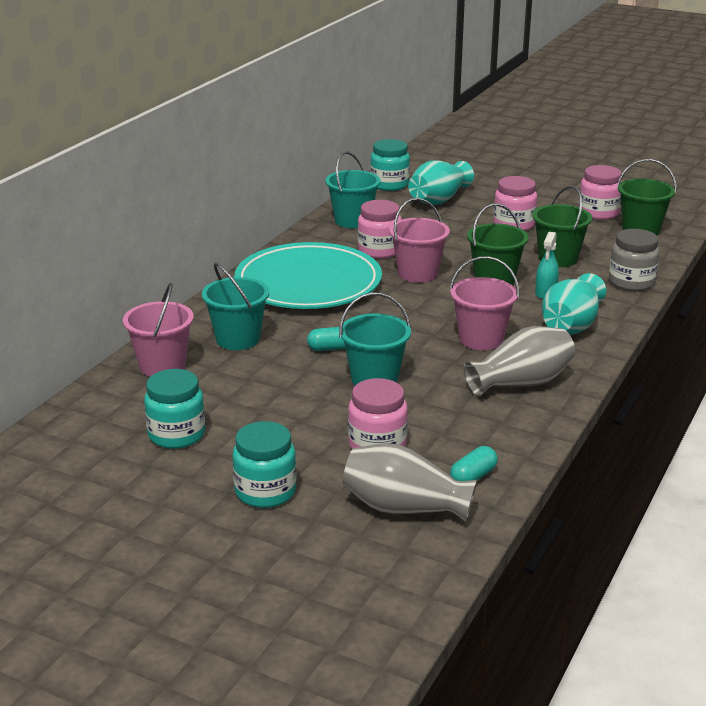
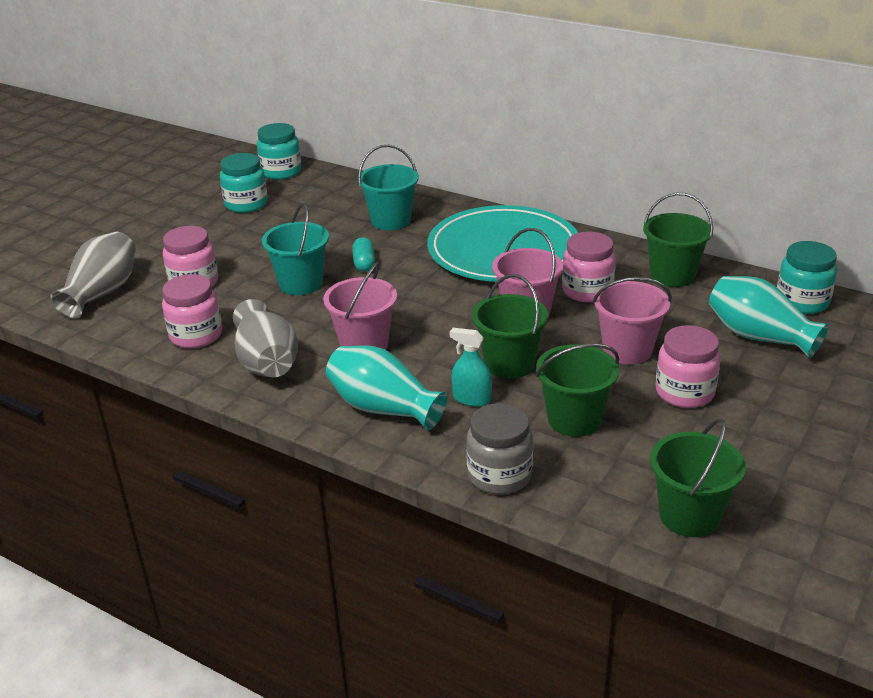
camera: 95 degrees right, 5 degrees up
pink bucket [123,283,194,377] -> pink bucket moved to [592,277,672,364]
turquoise jar [232,421,297,508] -> turquoise jar moved to [257,123,301,180]
turquoise bucket [325,151,381,228] -> green bucket [643,193,713,287]
turquoise capsule [450,446,498,481] -> none
pink jar [579,165,622,220] -> pink jar moved to [162,274,222,349]

